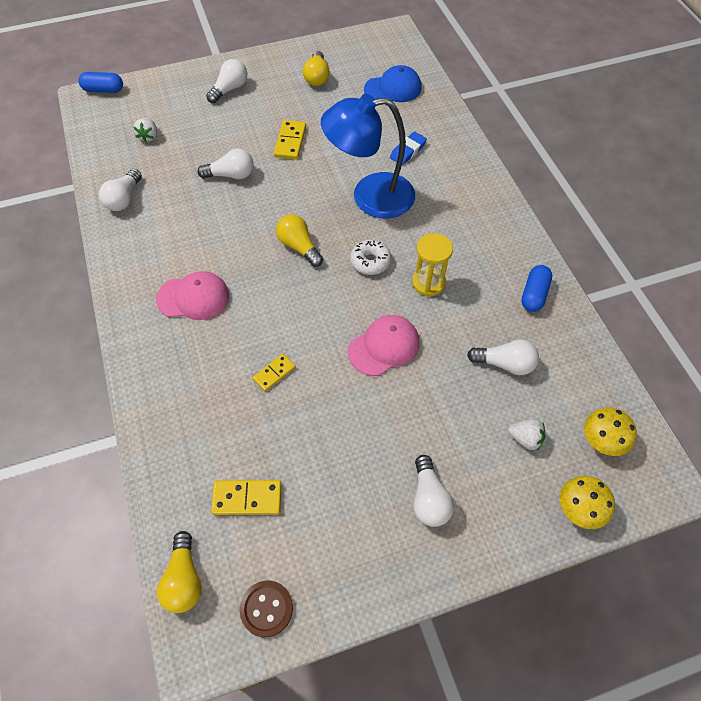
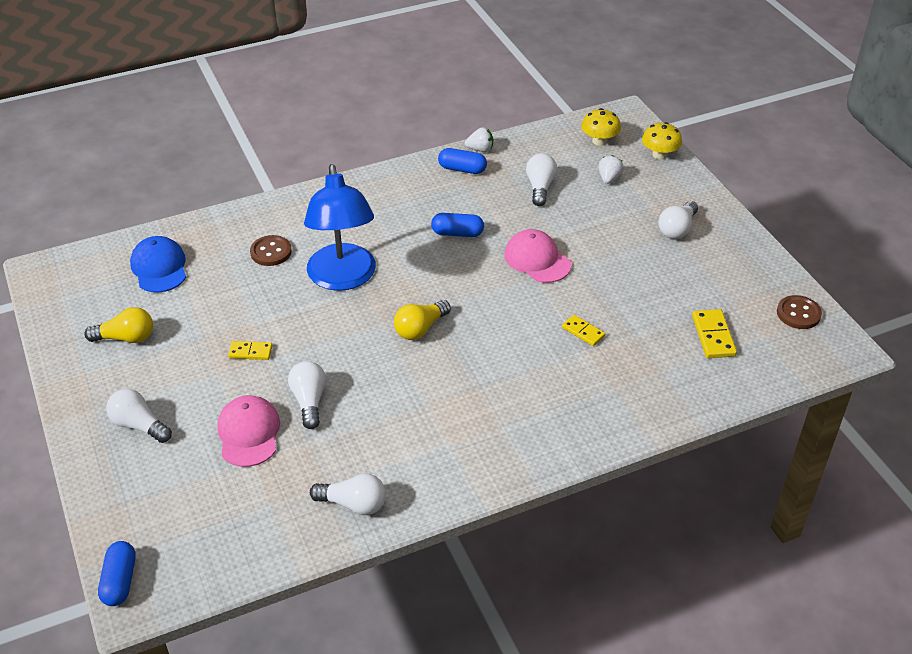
camera: 95 degrees left, 15 degrees down
white strawberry [133,118,157,142] -> white strawberry moved to [465,127,493,152]
pink cap [156,271,230,320] -> pink cap moved to [217,395,280,467]
yellow light bulb [157,531,202,613] -> none
yellow domino [274,120,306,159] -> yellow domino [228,341,273,360], size x0.66
white donut [350,240,391,275] -> none
blue eraser [390,132,427,165] -> brown button [250,235,292,266]
yellow hourglass [412,233,453,296] -> blue capsule [431,213,484,237]
white light bulb [413,455,454,527] -> white light bulb turned 135 degrees clockwise [658,201,698,239]

